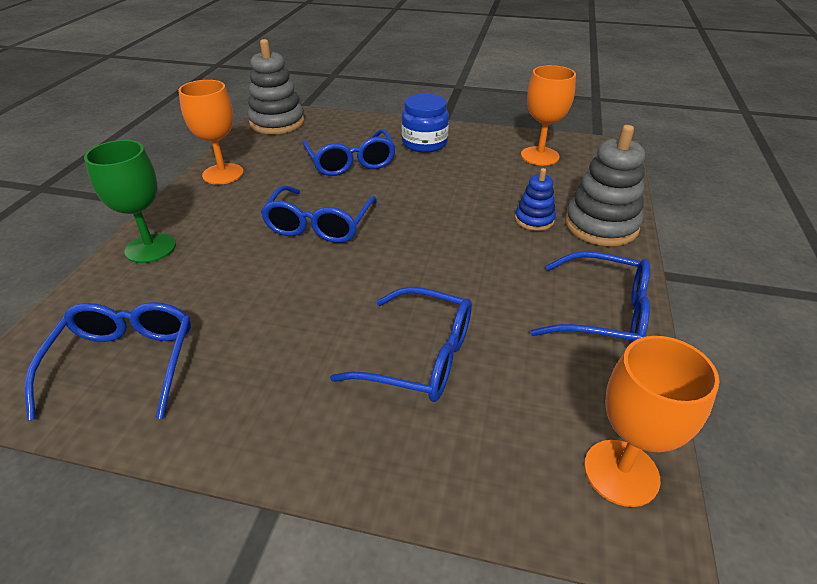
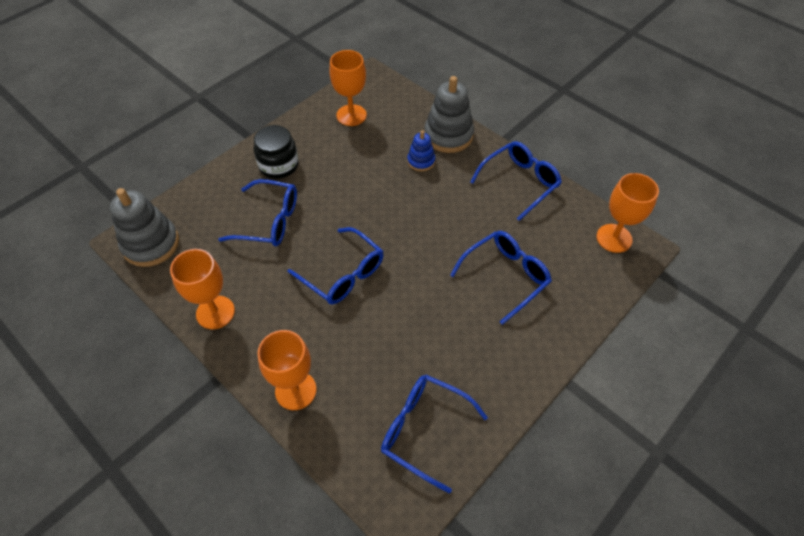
camera: 60 degrees left, 15 degrees up
green goblet [84,140,176,263] -> orange goblet [258,330,316,410]
blue jar [401,94,449,153] -> black jar [254,125,299,179]

